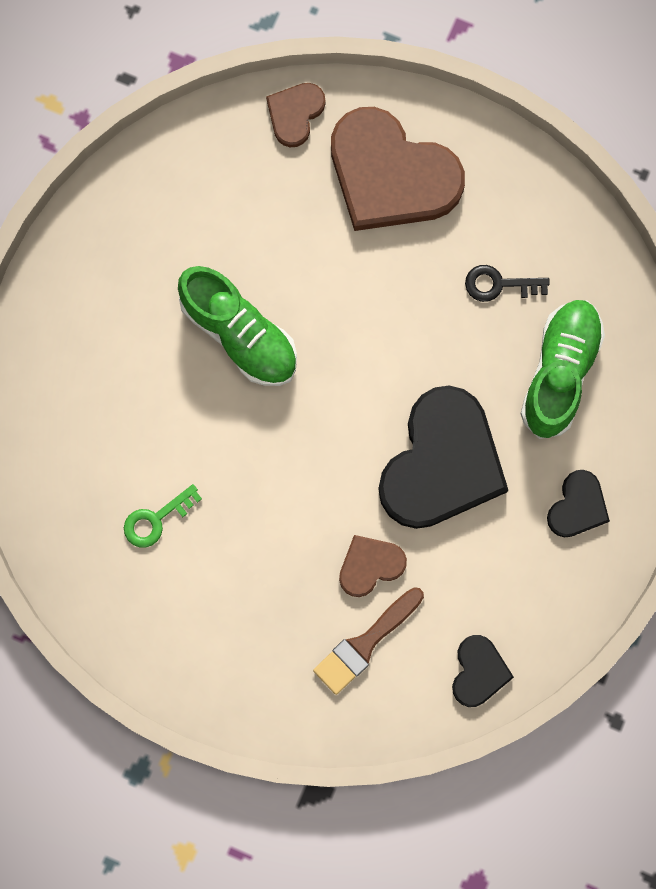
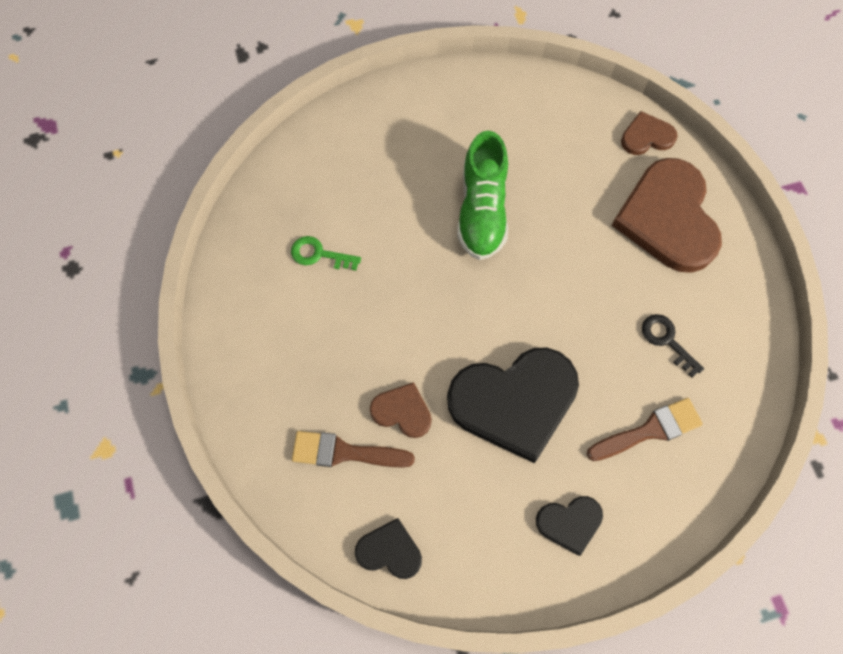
camera: 50 degrees right, 10 degrees down
black heart [452,635,514,707] -> black heart turned 135 degrees counterclockwise [355,518,422,579]
green shoe [521,300,605,439] -> brown brush [587,398,703,461]

